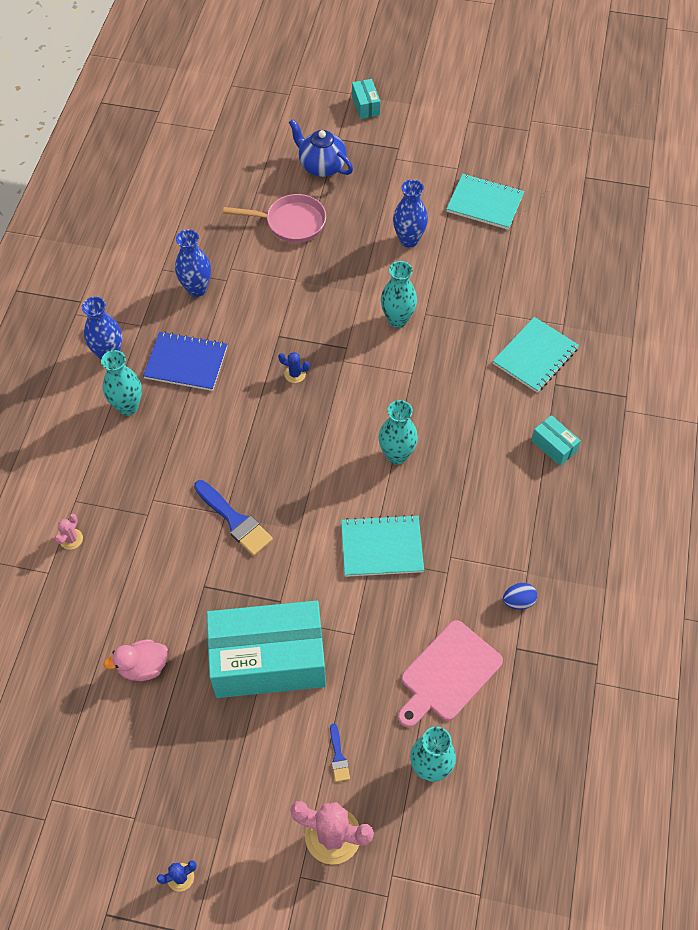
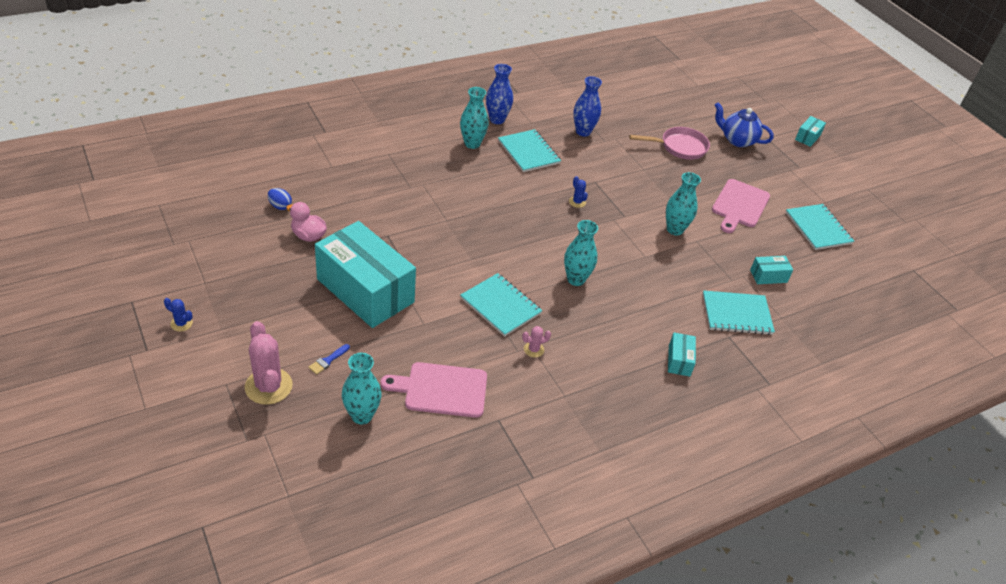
camera: 45 degrees right, 15 degrees down
pink cactus [55,514,83,550] -> pink cactus moved to [522,326,551,357]
blue notebook [143,331,227,391] -> turquoise notebook [498,129,561,172]
blue brush [194,480,273,556] -> none
pink pan [223,194,326,243] -> pink pan turned 60 degrees counterclockwise [629,127,710,160]
blue teapot [289,119,353,177] -> blue teapot turned 60 degrees counterclockwise [715,102,774,147]
blue vase [393,180,428,248] -> pink cutting board [712,179,770,233]
blue egg [503,583,537,610] -> blue egg moved to [268,188,292,210]
none -> turquoise box [750,256,793,284]

